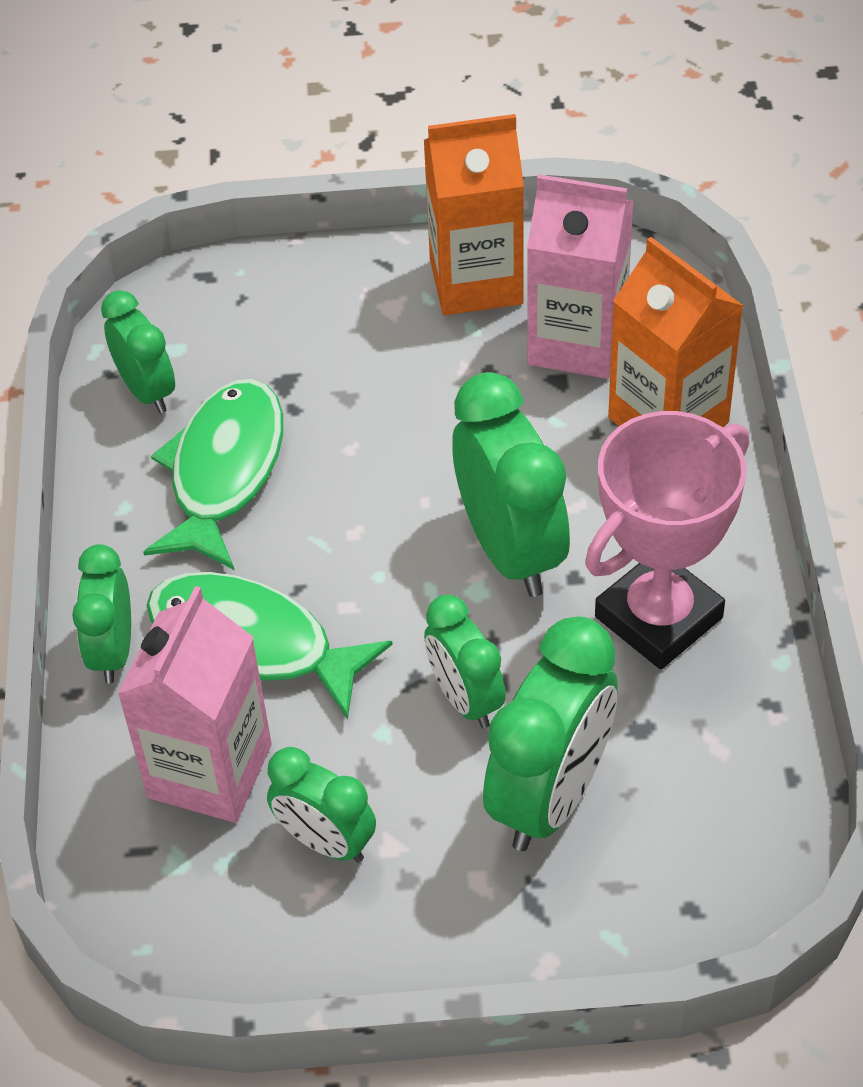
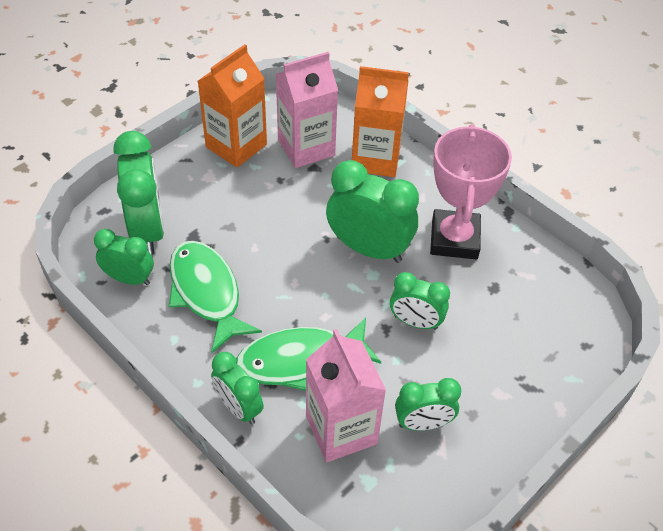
camera: 45 degrees left, 0 degrees up
green clock [483,617,618,851] -> green clock moved to [114,131,164,255]

